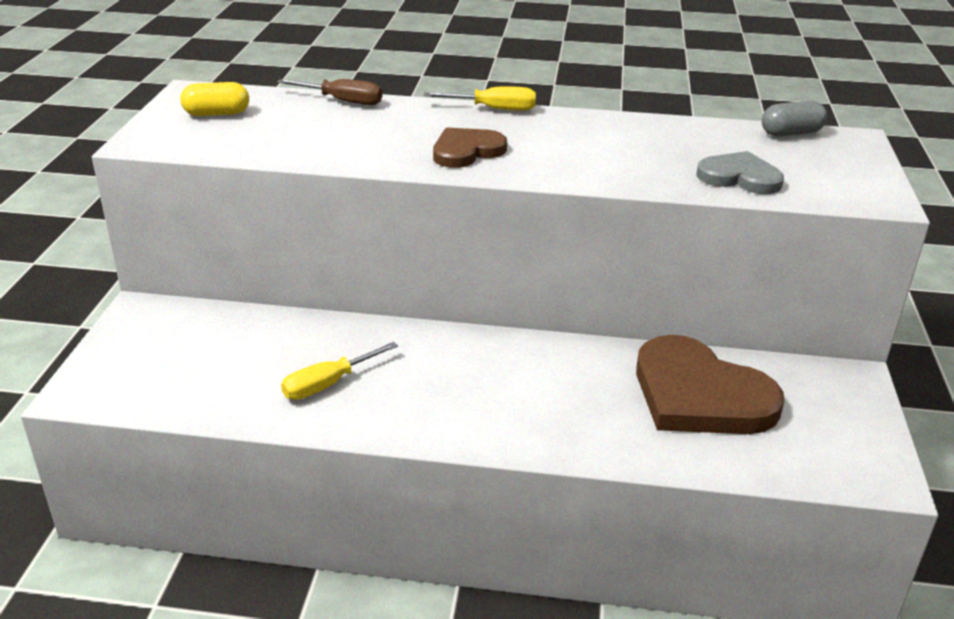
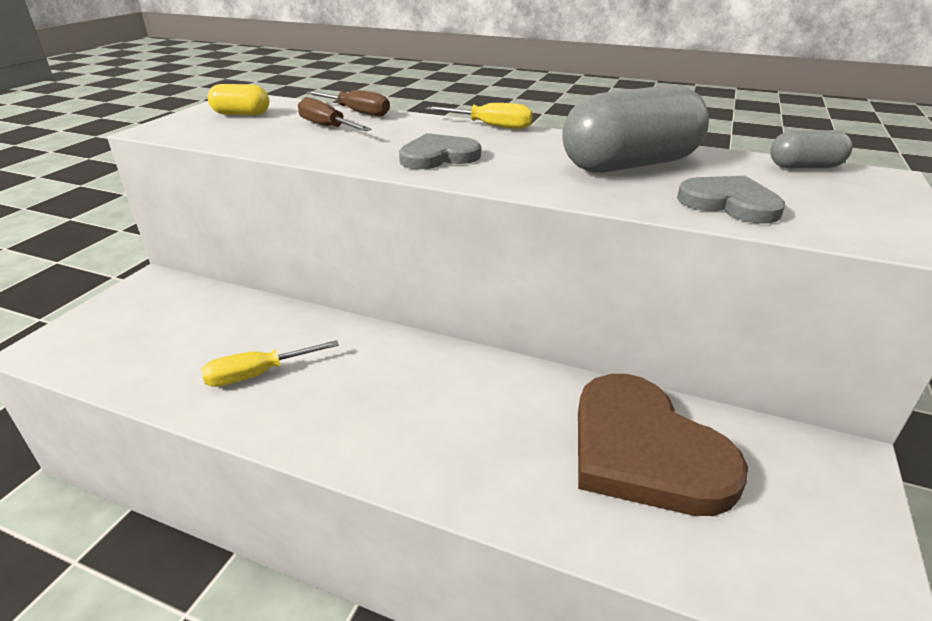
camera: 15 degrees right, 0 degrees up
brown heart [433,128,507,168] -> grey heart [399,133,481,169]
none -> brown screwdriver [298,97,372,131]
none -> grey capsule [562,85,709,173]

